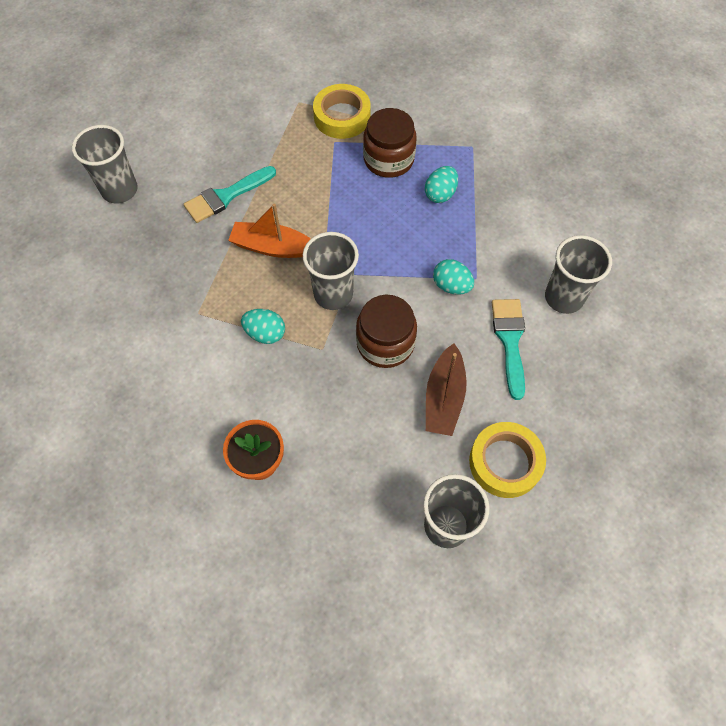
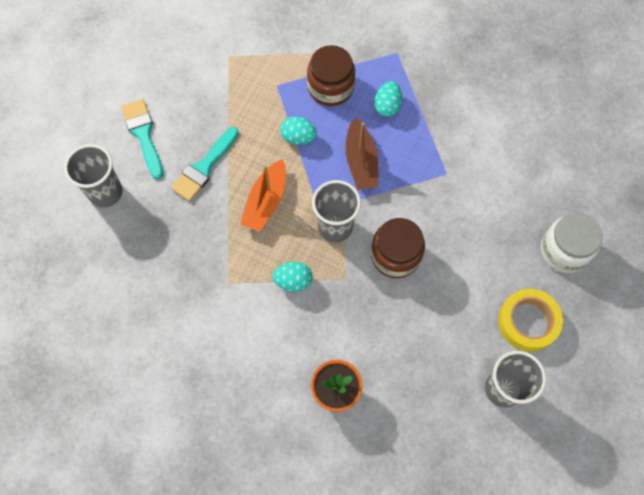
camera: 20 degrees left, 5 degrees up
orange boat [228,204,311,258] -> orange boat turned 60 degrees counterclockwise [240,159,286,232]
yellow tape [313,84,371,139] -> none
brown boat [426,343,467,436] -> brown boat moved to [345,118,378,190]
turquoise egg [433,259,474,295] -> turquoise egg moved to [280,116,317,145]
turquoise brush [491,299,525,400] -> turquoise brush moved to [121,99,163,179]
grey cup [545,235,612,314] -> none
none -> white jar [541,212,603,273]

